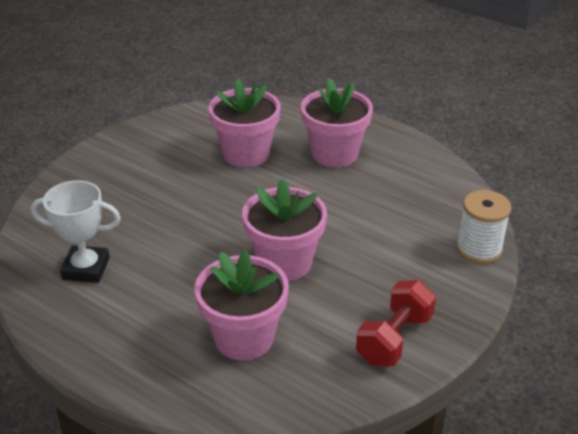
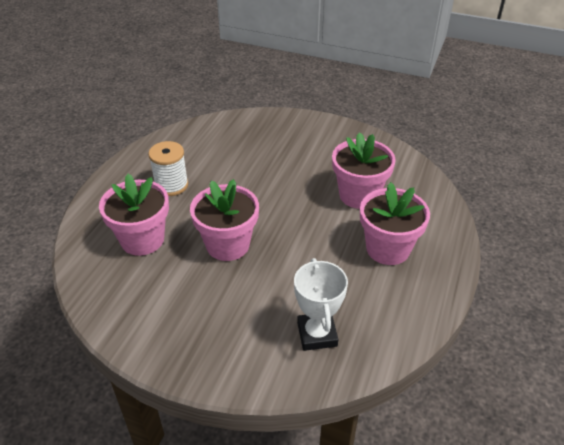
camera: 75 degrees right, 5 degrees up
white trophy [31,181,121,283] -> white trophy moved to [294,258,348,351]
red dumbbell [356,280,436,366] -> none
white spool [456,190,511,264] -> white spool moved to [148,141,188,196]

